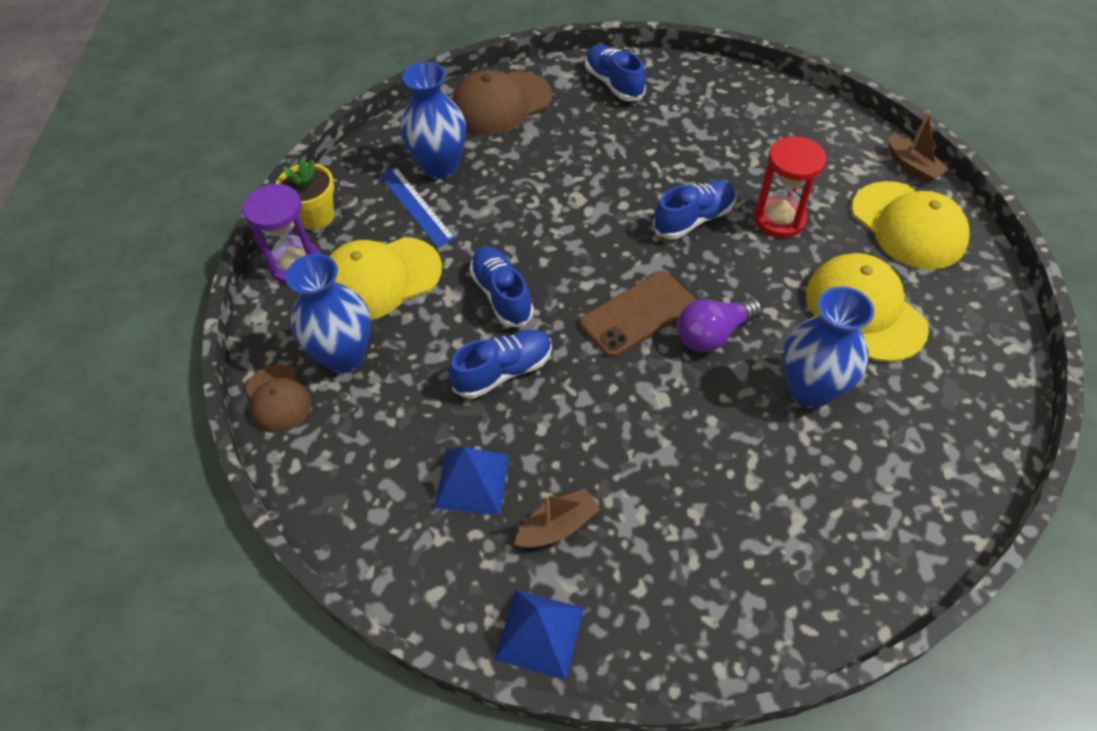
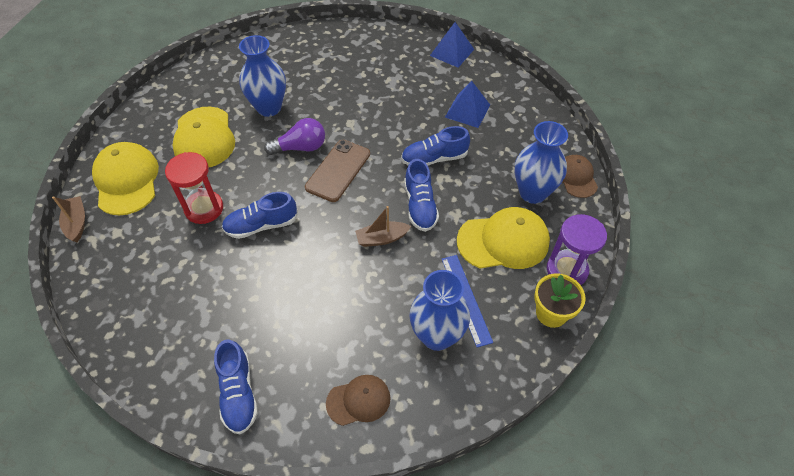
camera: 165 degrees left, 0 degrees up
brown cap [452,70,552,136] -> brown cap [326,375,391,426], size x0.59
brown boat [514,488,600,548] -> brown boat moved to [355,206,411,247]
brown phone [580,271,696,358] -> brown phone turned 45 degrees counterclockwise [305,140,370,202]

